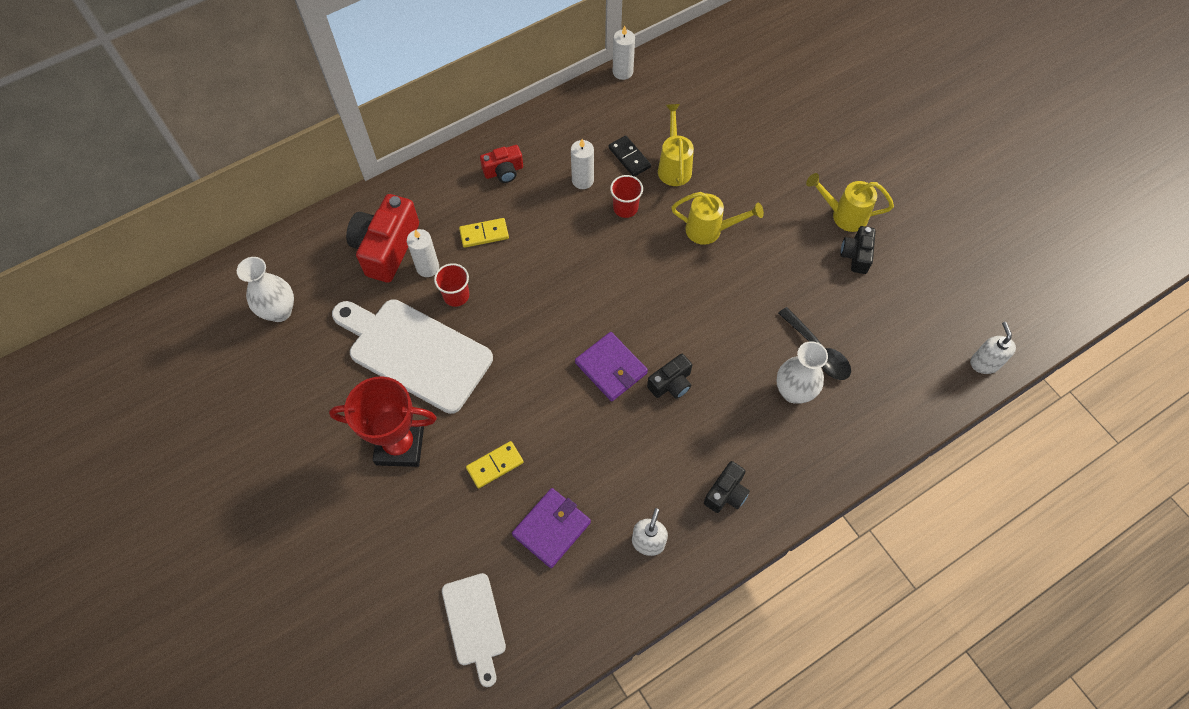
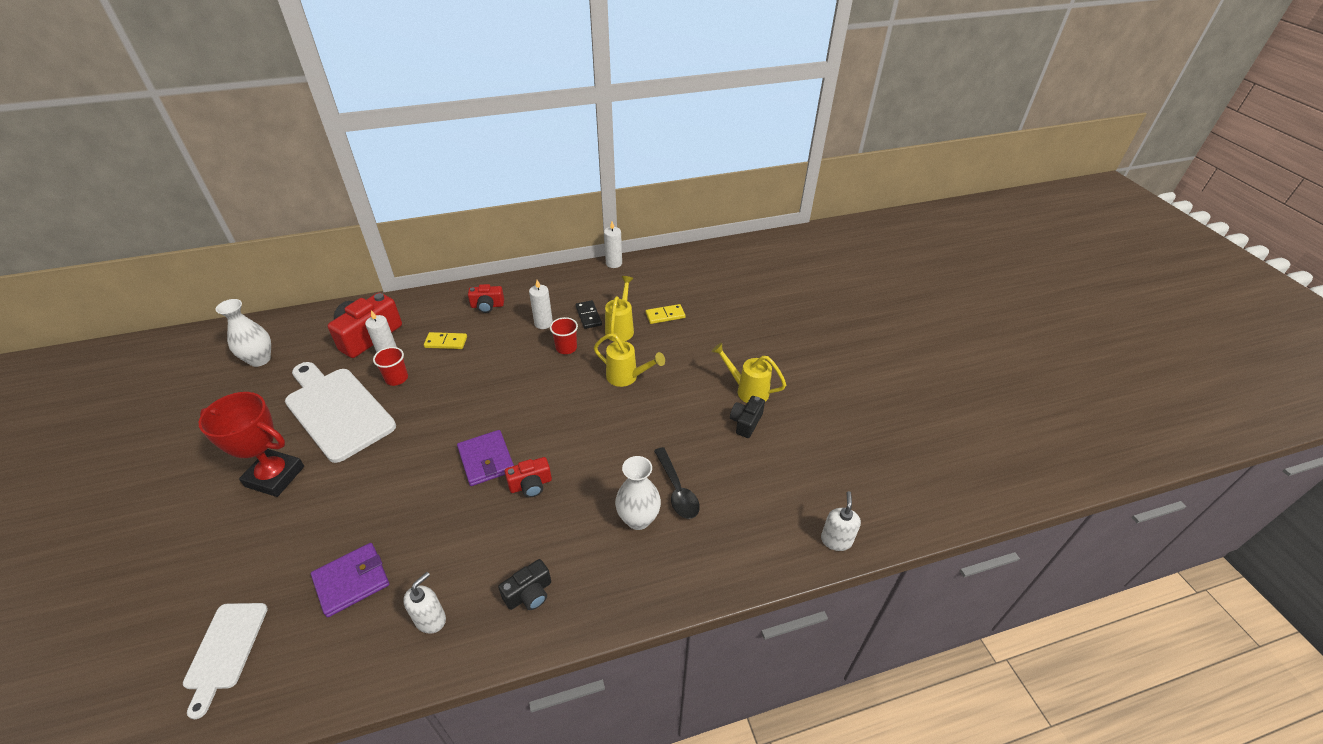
camera: 15 degrees right, 20 degrees down
yellow domino [466,441,524,488] -> yellow domino moved to [646,304,685,324]
black camera [647,354,692,399] -> red camera [505,457,552,497]

